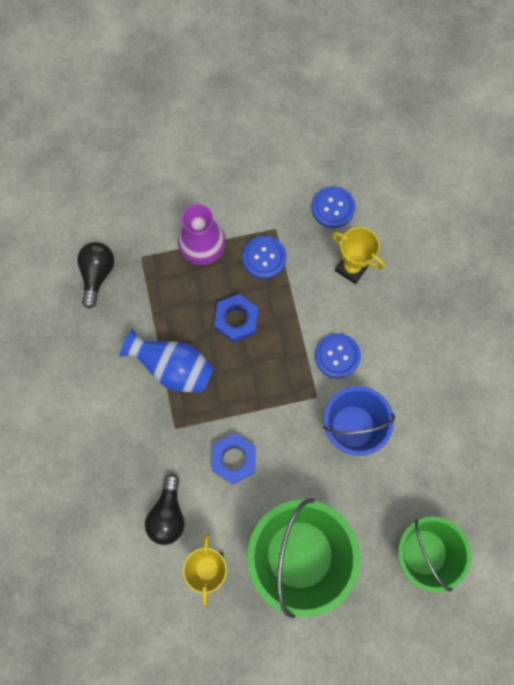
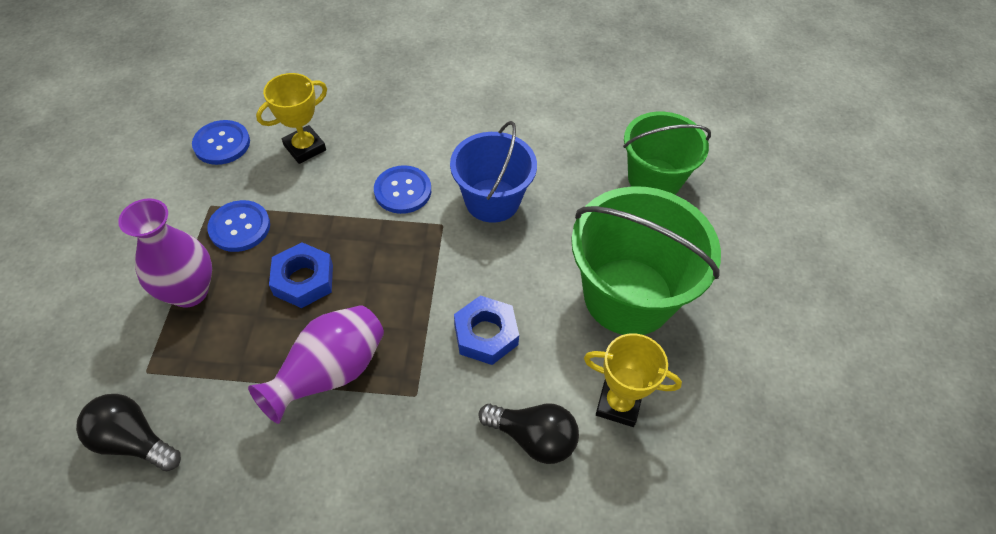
camera: 75 degrees left, 20 degrees down
blue vase [119,329,214,393] -> purple vase [248,305,384,424]

